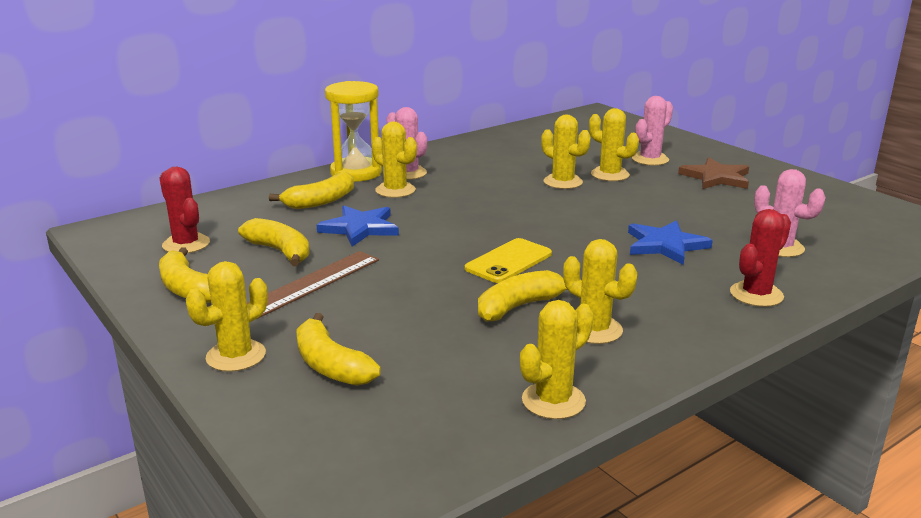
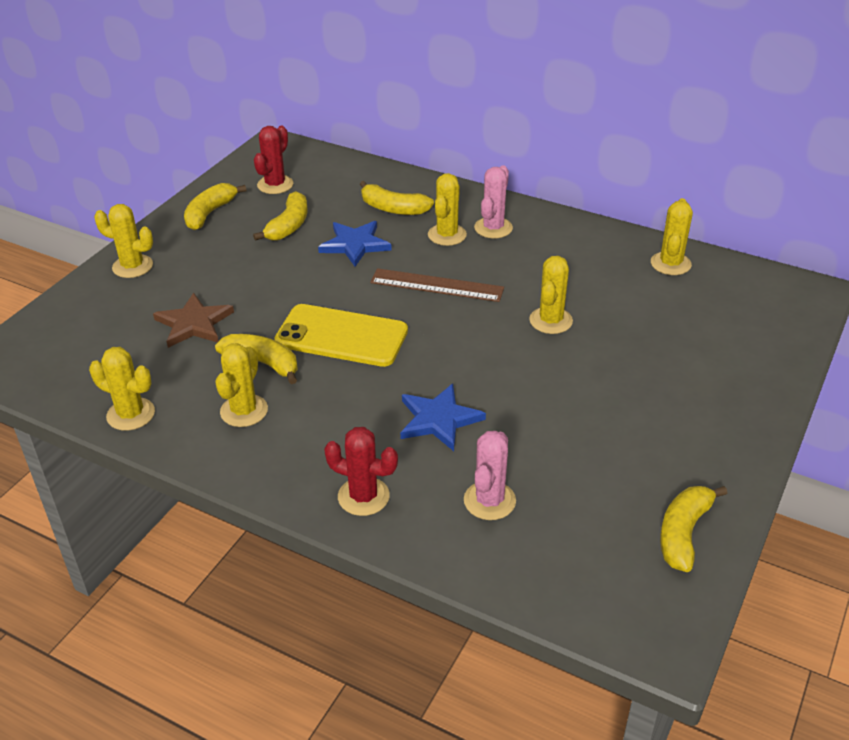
camera: 65 degrees right, 15 degrees up
brown ruler [247,251,379,319] -> brown ruler moved to [370,268,504,302]
yellow banana [296,313,381,386] -> yellow banana moved to [660,486,727,572]
yellow hourglass [325,81,382,182] -> none
yellow phone [465,238,552,283] -> yellow phone [274,304,408,367], size x1.52
yellow cactus [589,108,639,181] -> yellow cactus moved to [651,198,693,275]
pink cactus [632,96,673,166] -> none
brown star [678,157,749,189] -> brown star moved to [153,293,234,348]

